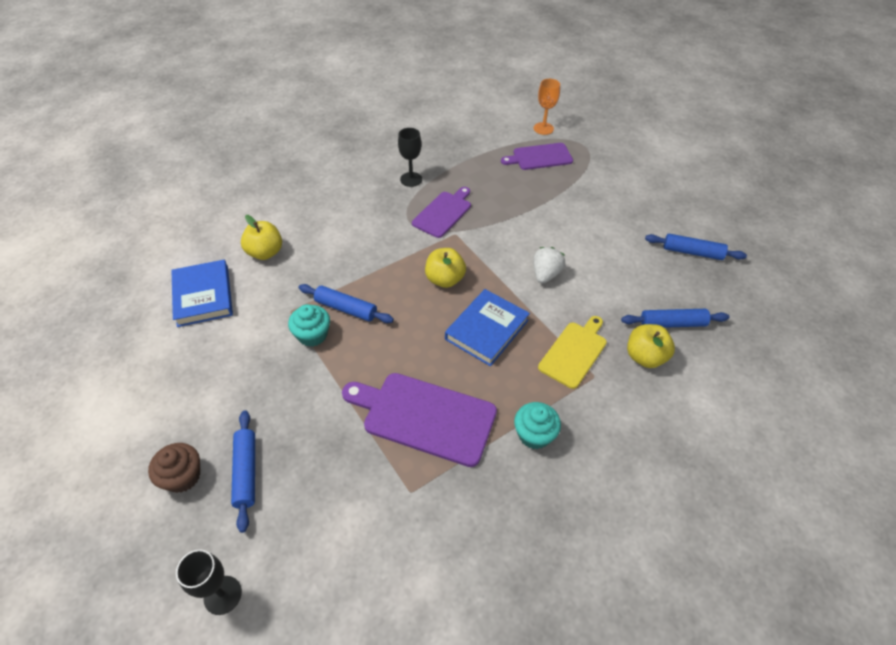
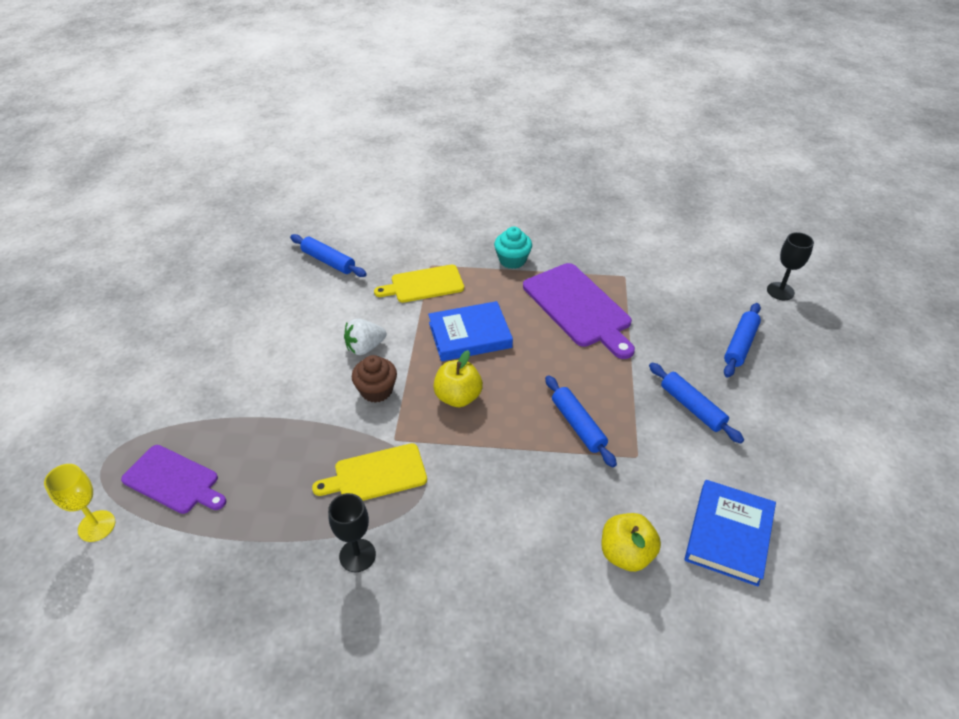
camera: 140 degrees left, 5 degrees down
brown cupcake [148,443,200,493] -> brown cupcake moved to [352,355,397,403]
turquoise cupcake [288,304,330,347] -> none
purple cutting board [412,187,471,238] -> yellow cutting board [312,443,427,501]
orange goblet [534,79,560,135] -> yellow goblet [44,464,115,542]
yellow apple [627,324,675,368] -> none
blue rolling pin [645,234,747,260] -> blue rolling pin moved to [649,363,744,443]

